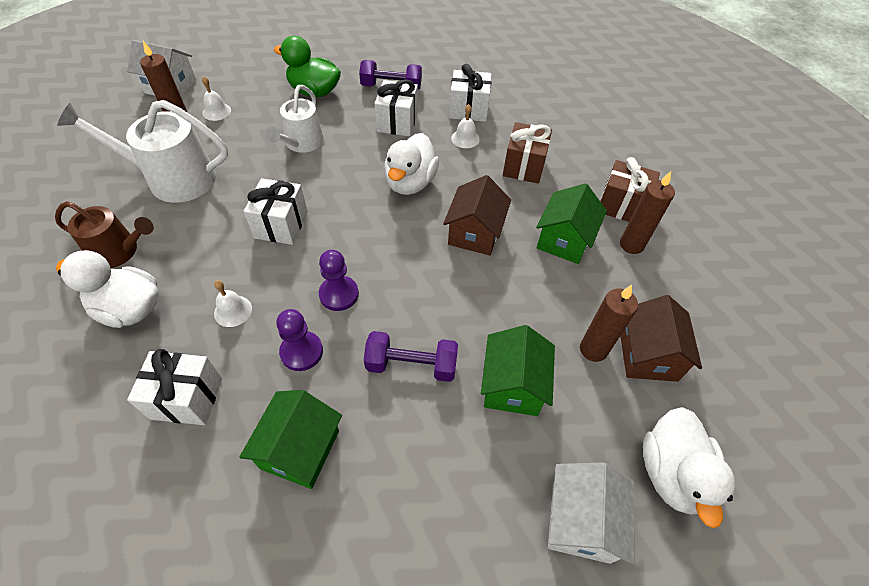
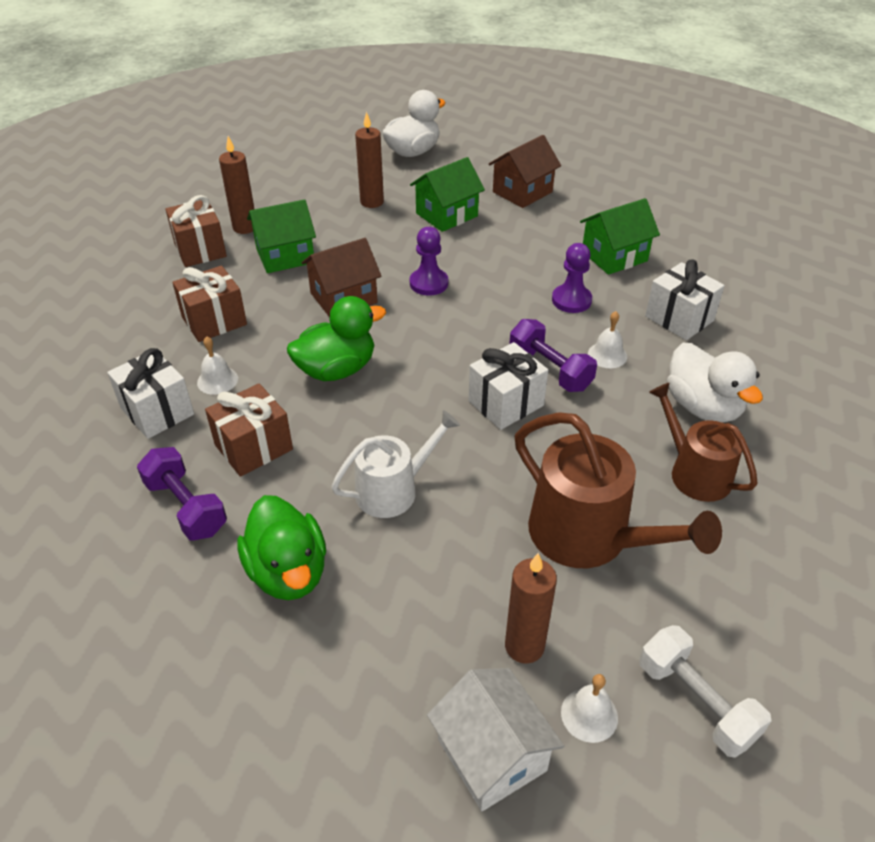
camera: 135 degrees left, 10 degrees down
white watering can [57,100,228,203] -> brown watering can [515,412,722,568]
white bell [202,76,231,121] -> white bell moved to [561,674,618,743]
purple pawn [319,250,359,311] -> purple pawn moved to [410,227,448,296]
purple dumbbell [364,331,458,382] -> purple dumbbell moved to [509,319,597,392]
white gift [374,79,418,136] -> brown gift [205,384,293,477]
white duck [384,133,439,195] -> green duck [287,296,386,381]
white house [548,462,634,564] -> none
brown house [620,295,702,382] -> brown house moved to [489,135,561,208]
none -> white dumbbell [639,625,772,758]

